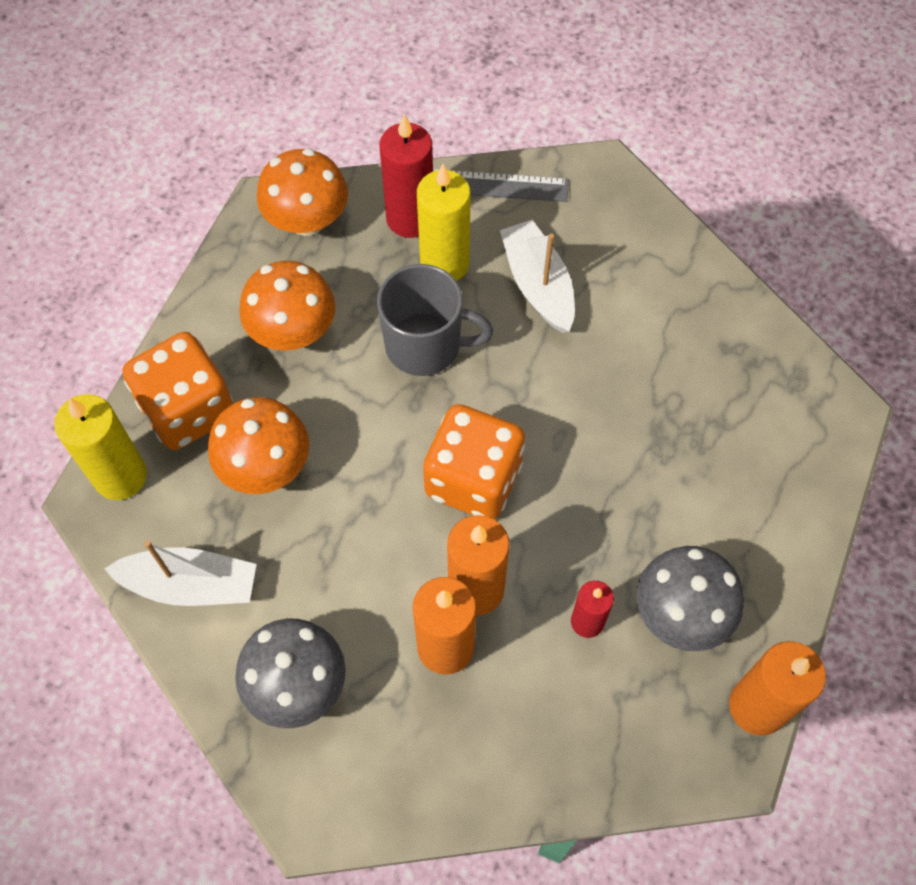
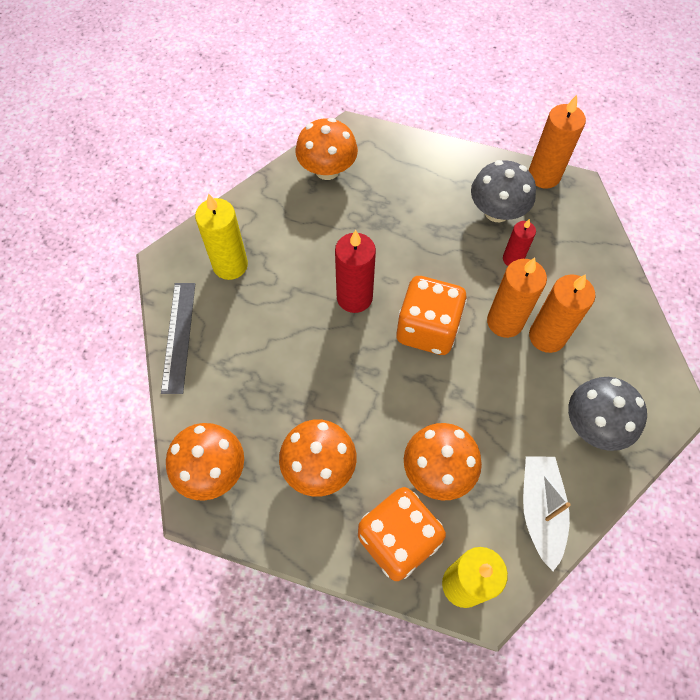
camera: 95 degrees left, 0 degrees up
grey mug [377,264,493,376] -> none
red candle [380,115,433,238] -> red candle moved to [335,230,376,313]
yellow candle [417,164,471,281] -> yellow candle moved to [195,193,248,280]
white boat [500,220,575,333] -> none
none -> orange mushroom [296,118,358,180]

